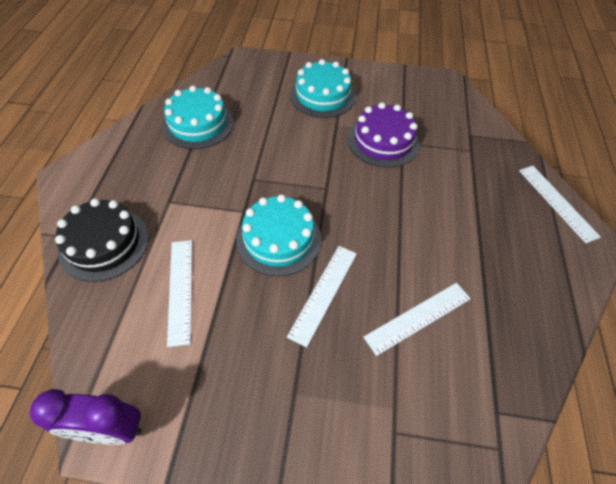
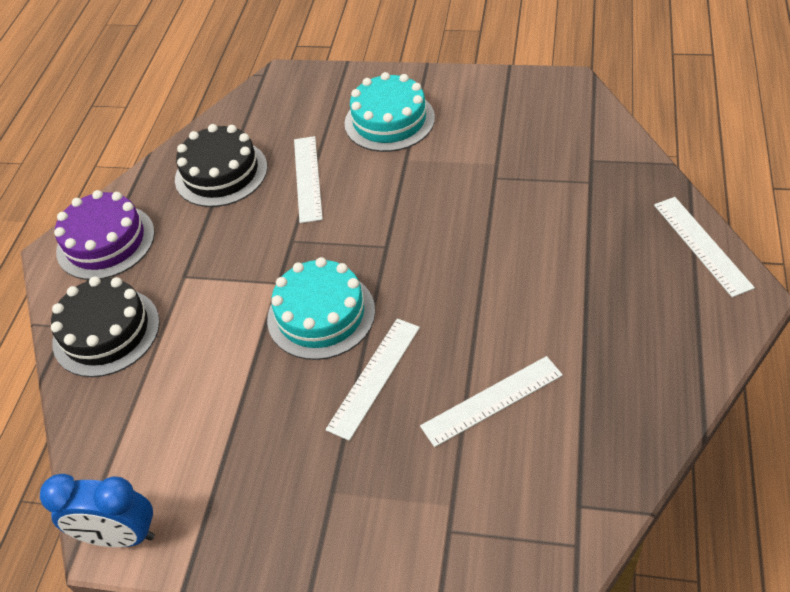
camera: 10 degrees right, 5 degrees down
purple clock [30,389,141,445] -> blue clock [40,474,155,547]
turquoise cake [162,85,234,149] -> black cake [175,124,267,207]
white ruler [167,240,192,347] -> white ruler moved to [294,136,323,223]
purple cake [348,102,419,168] -> purple cake moved to [54,190,155,280]

